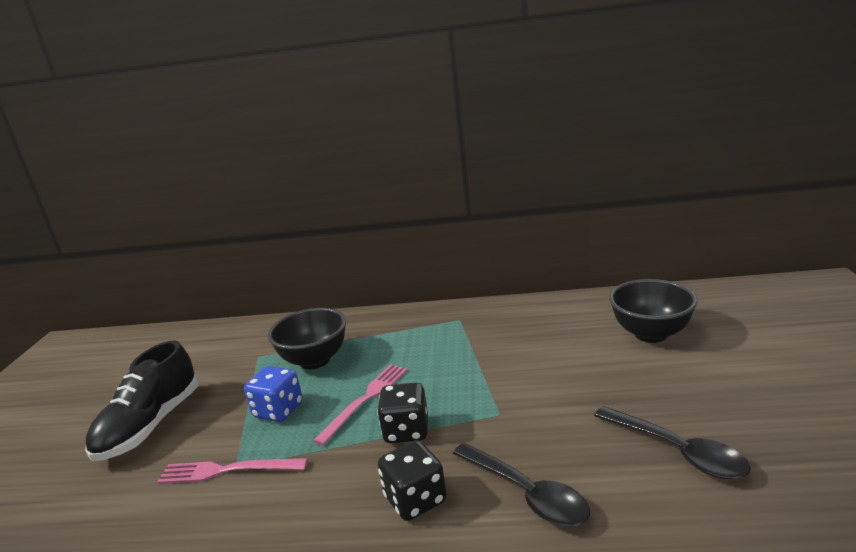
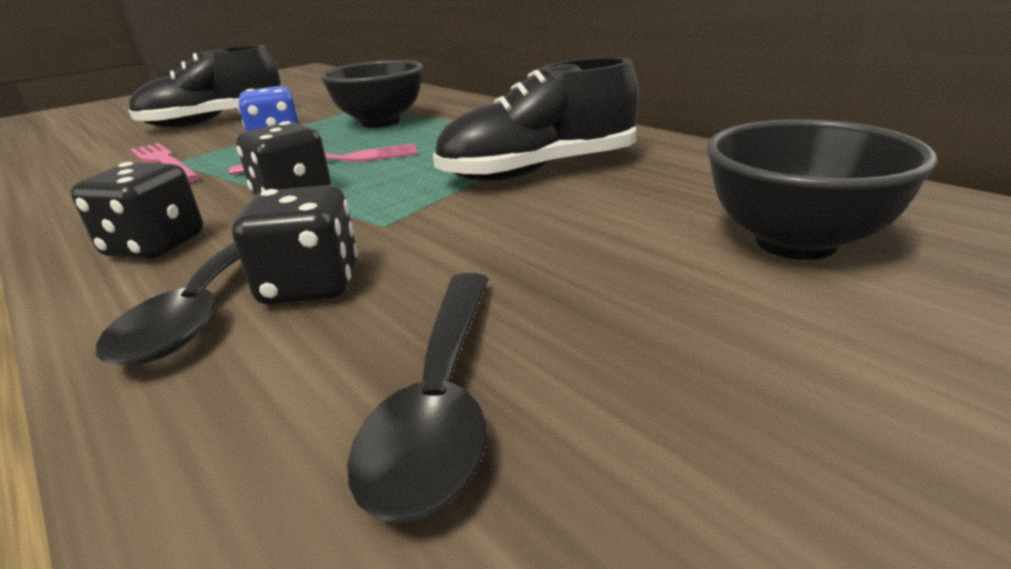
camera: 45 degrees right, 5 degrees up
none -> black dice [232,185,358,305]
none -> black shoe [433,57,639,181]

